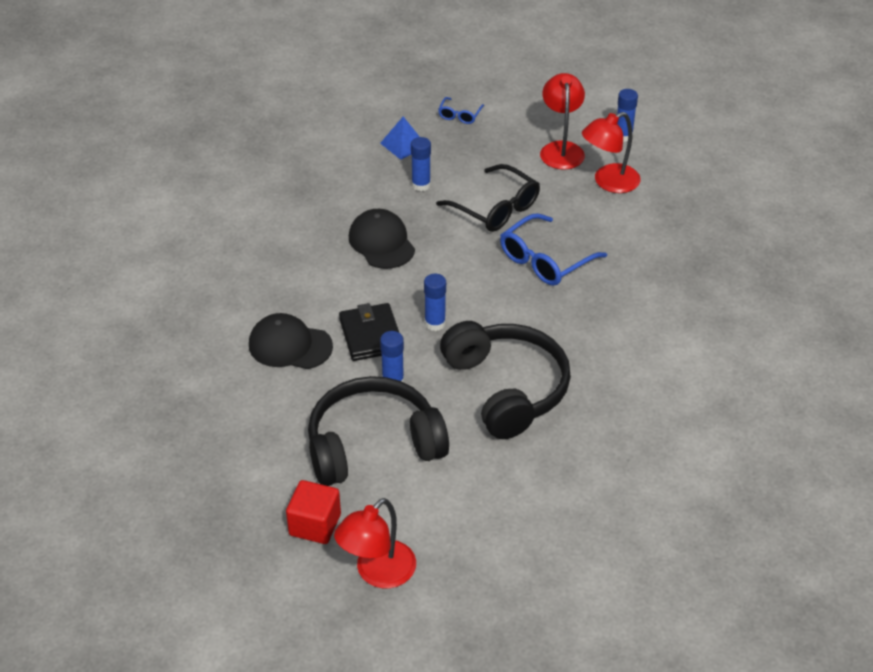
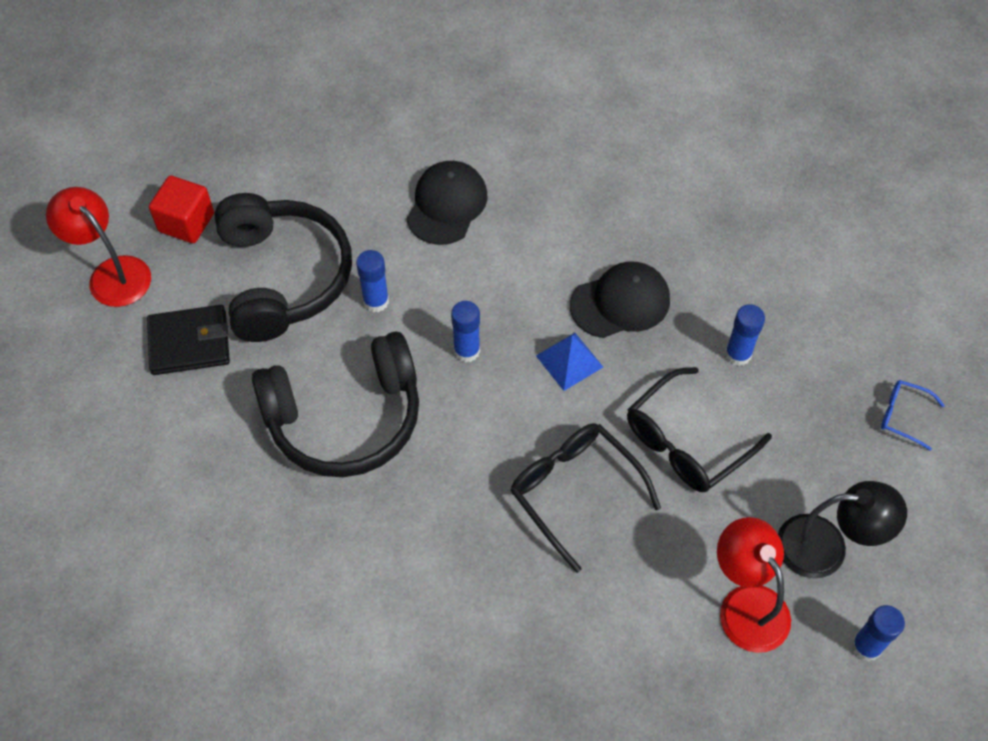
camera: 95 degrees right, 15 degrees up
black wallet [339,303,399,361] -> black wallet moved to [147,305,230,375]
blue pyramid [380,116,420,160] -> blue pyramid moved to [536,333,603,391]
blue glasses [500,213,607,286] -> black glasses [510,423,661,573]
red lamp [540,73,585,170] -> black lamp [778,481,907,578]

